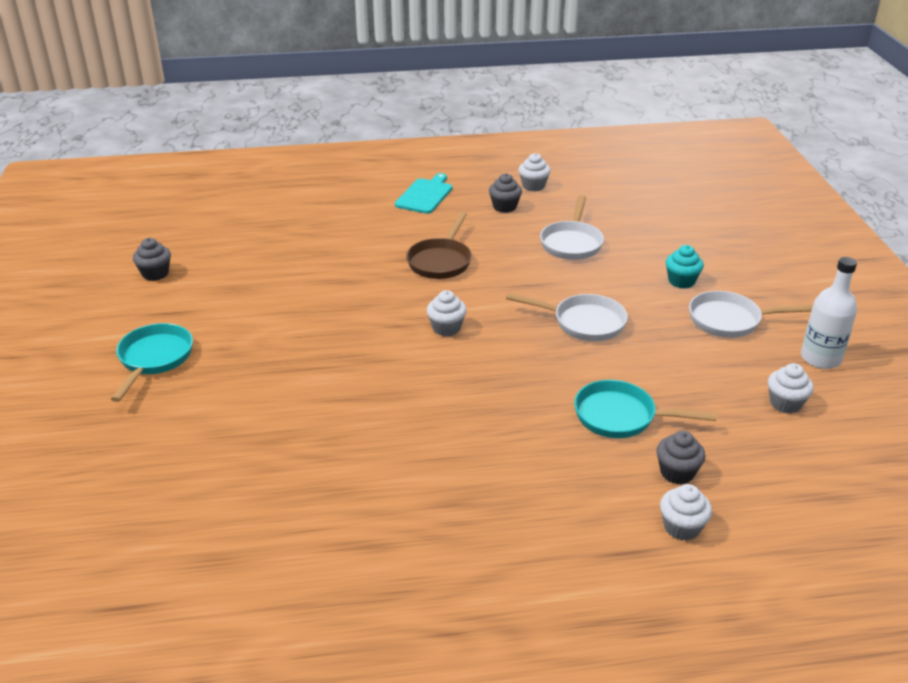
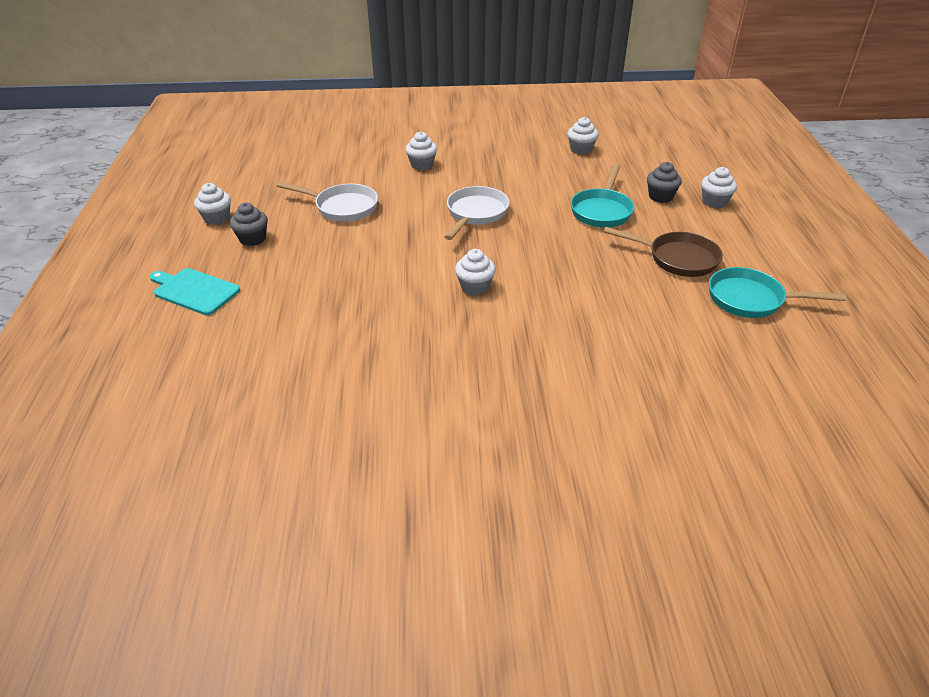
camera: 85 degrees left, 5 degrees up
turquoise pan [111,323,193,402] -> turquoise pan moved to [709,267,846,318]
grey cupcake [133,238,171,281] -> none
brown pan [406,212,472,279] -> brown pan moved to [603,227,723,277]
turquoise cupcake [666,245,704,288] -> white cupcake [405,131,437,170]
white pan [689,291,813,338] -> none
white bottle [801,257,857,369] -> none

